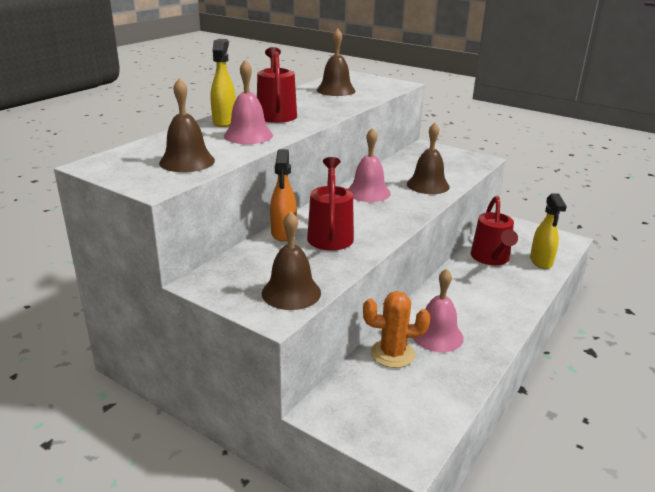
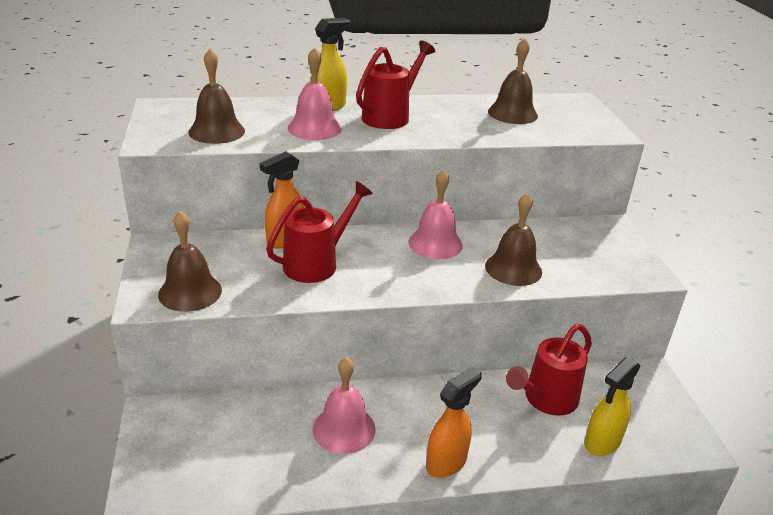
camera: 45 degrees right, 5 degrees up
orange cactus [363,291,430,368] -> none
none -> orange spray bottle [426,367,482,478]

